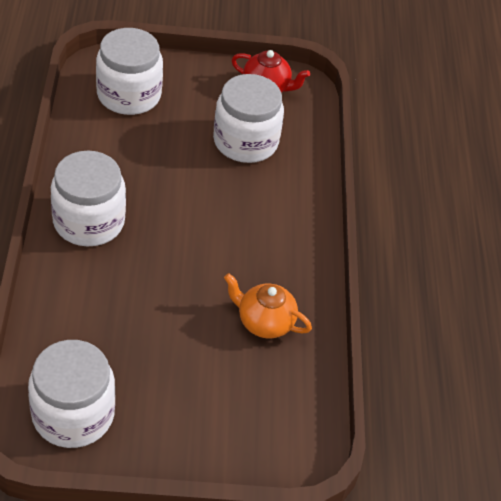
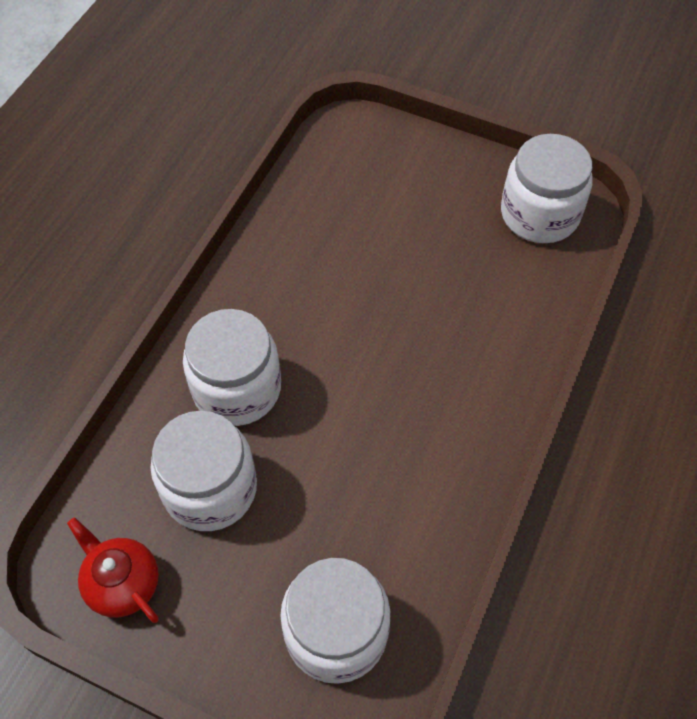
camera: 150 degrees left, 10 degrees up
white jar [51,151,126,246] -> white jar moved to [183,309,281,426]
orange teapot [224,273,312,338] -> none

